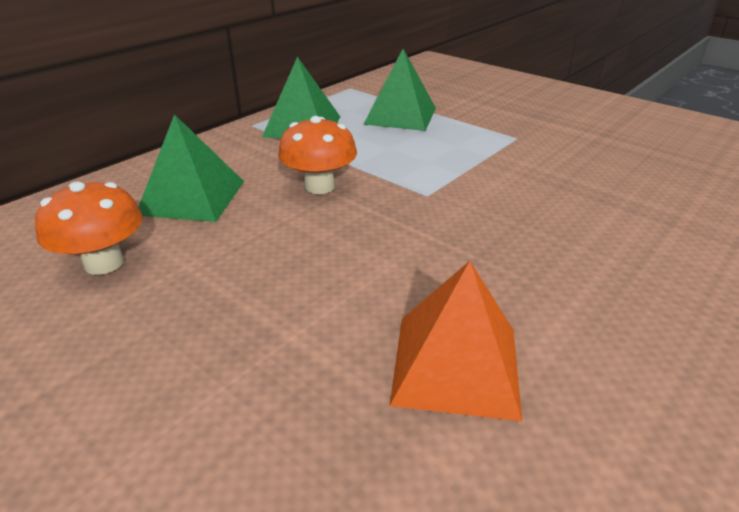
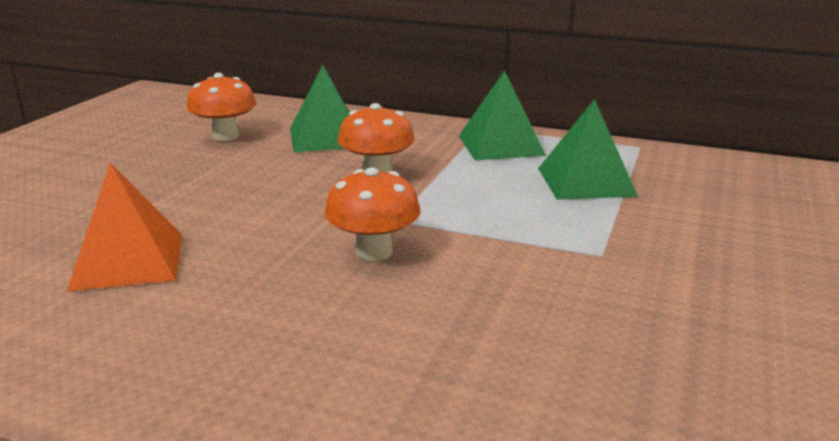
camera: 70 degrees right, 10 degrees down
none -> orange mushroom [325,167,420,261]

